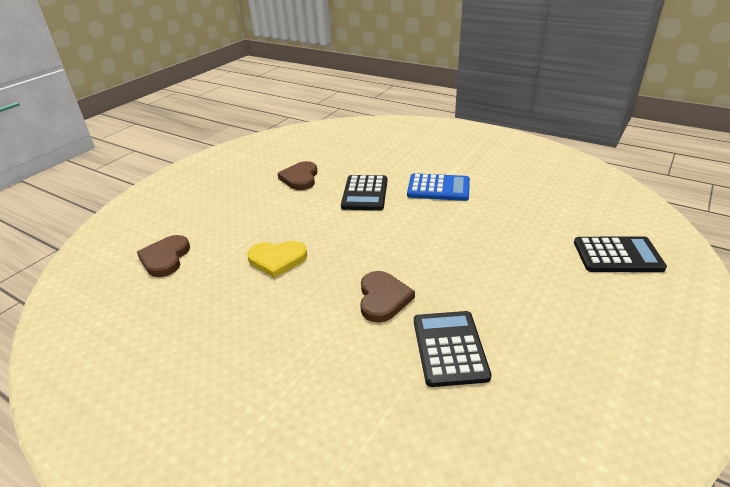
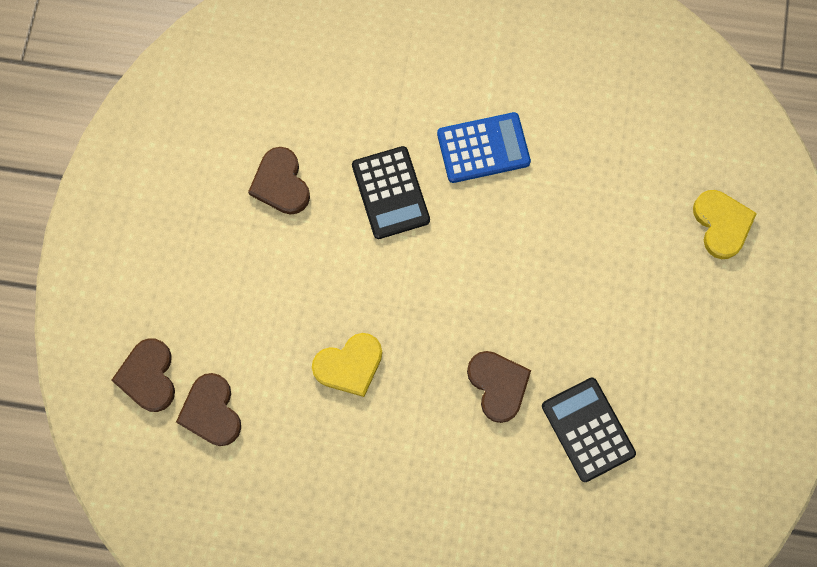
camera: 25 degrees left, 40 degrees up
black calculator [574,236,667,272] -> yellow heart [693,190,757,259]
none -> brown heart [111,338,175,412]

